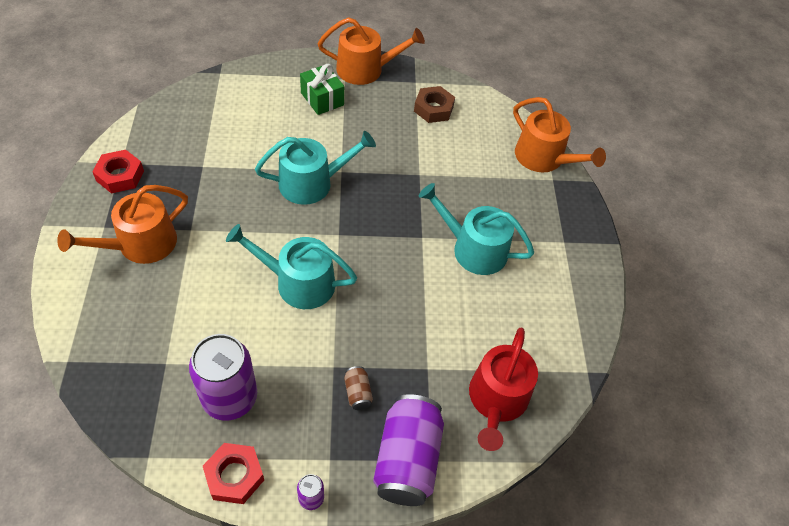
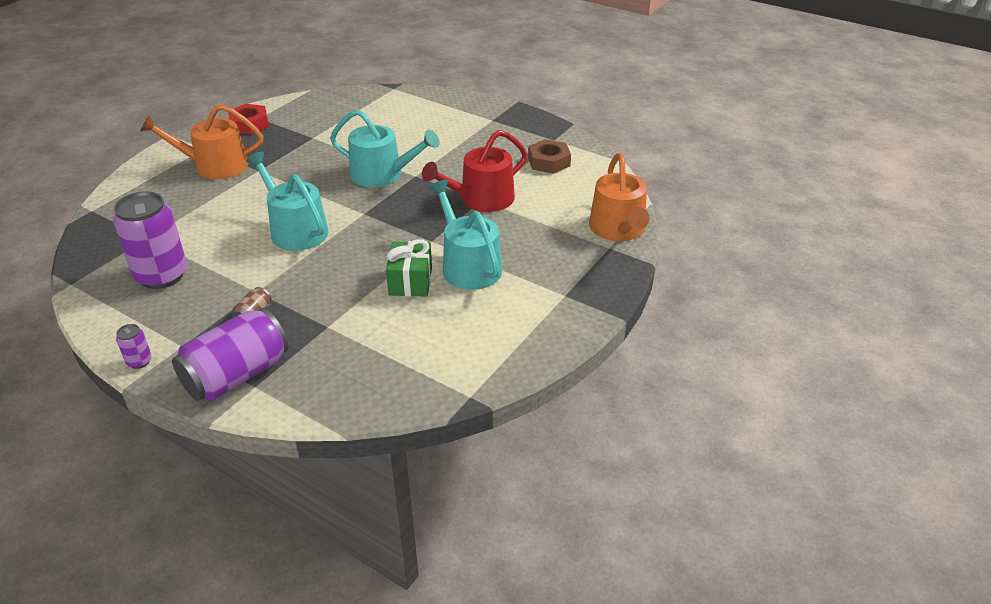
camera: 40 degrees right, 15 degrees down
red nut [203,443,264,504] -> none
green gift [300,64,344,115] -> green gift moved to [386,239,432,297]
orange watering can [318,17,425,85] -> none
red watering can [469,327,538,451] -> red watering can moved to [422,130,528,212]

